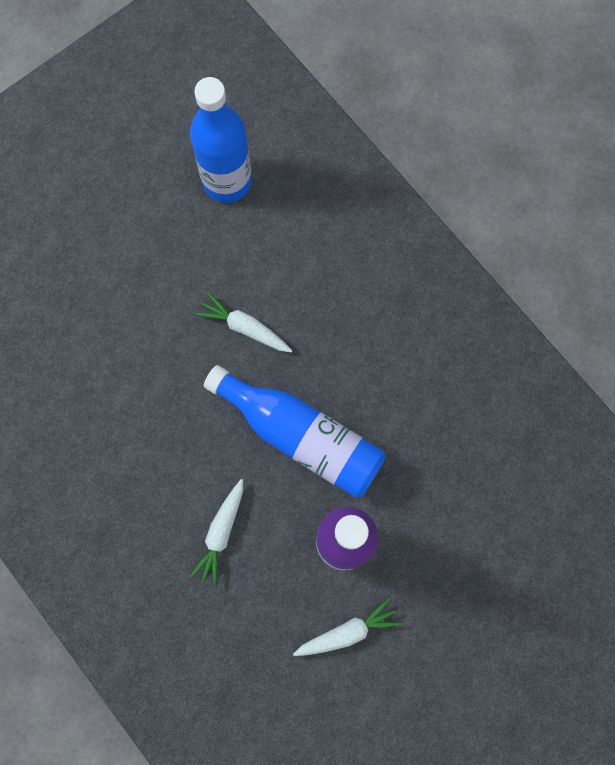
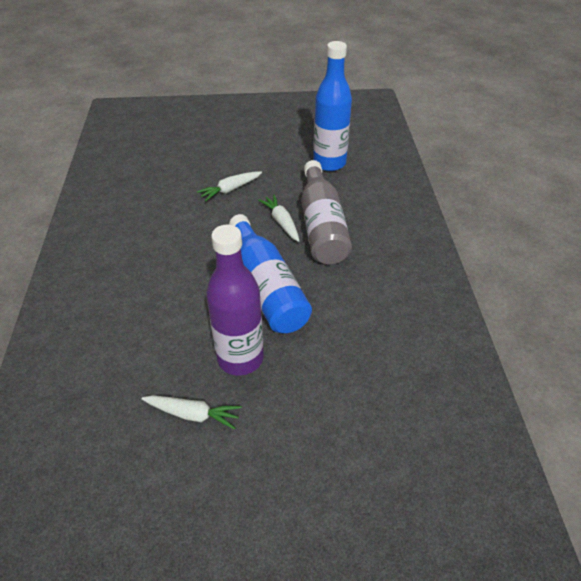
camera: 35 degrees right, 30 degrees down
white carrot [190,479,243,587] -> white carrot moved to [197,171,262,201]
none -> grey bottle [301,160,352,264]

